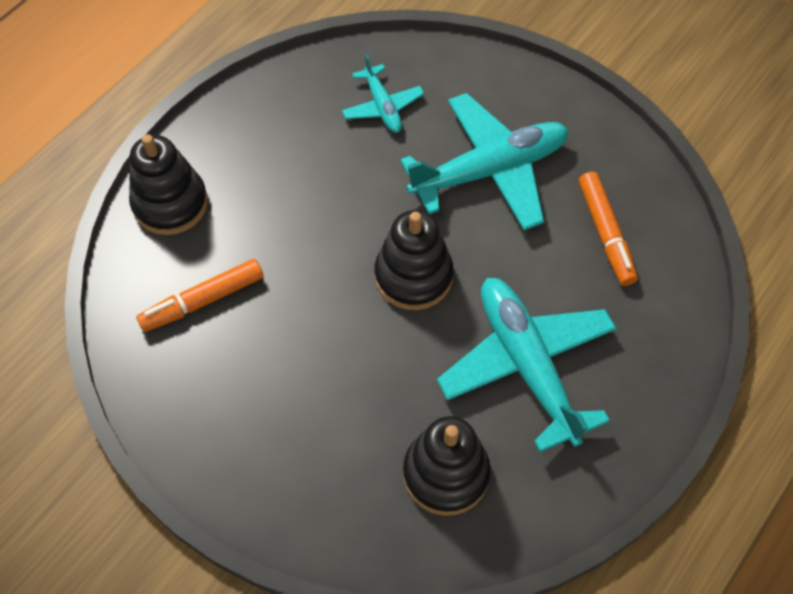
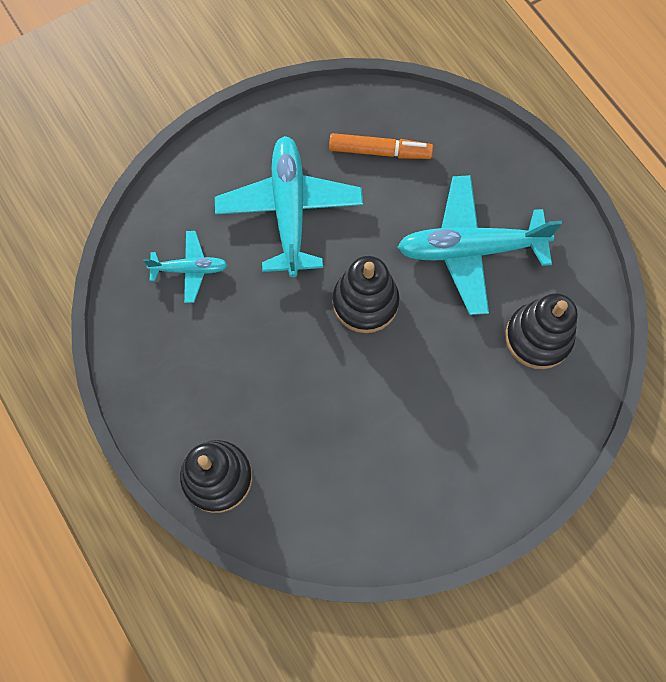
camera: 70 degrees left, 10 degrees up
orange marker [136,259,263,332] -> none

